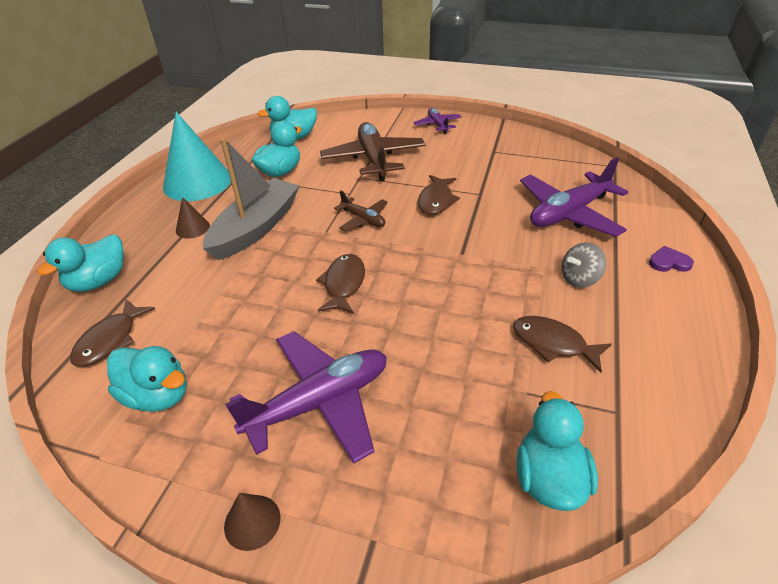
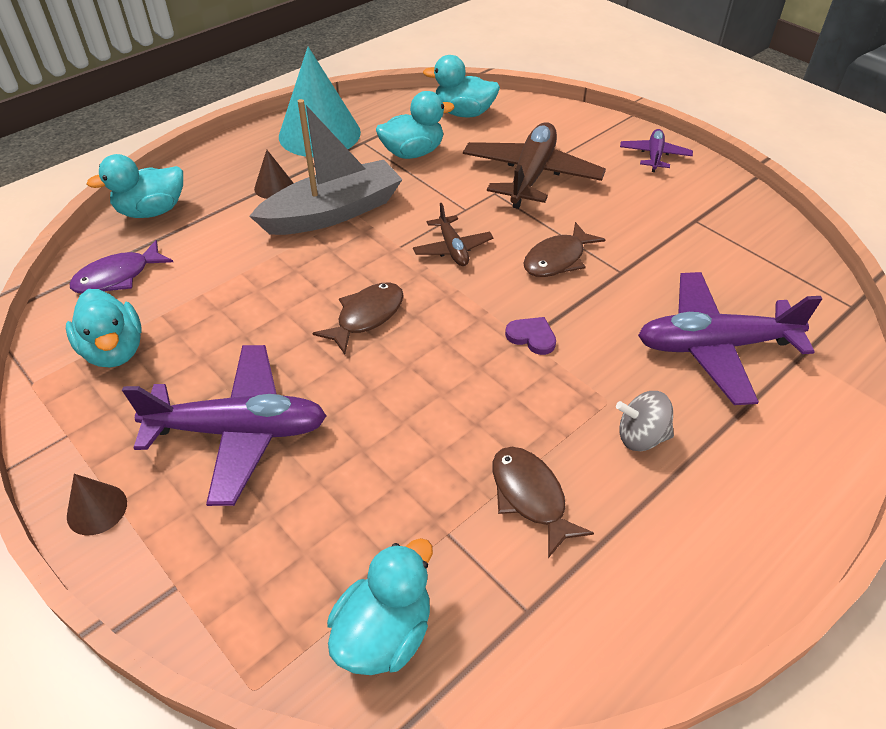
camera: 30 degrees right, 5 degrees up
brown fish [70,299,155,367] -> purple fish [69,240,173,294]
purple heart [649,246,694,272] -> purple heart moved to [505,317,556,355]

